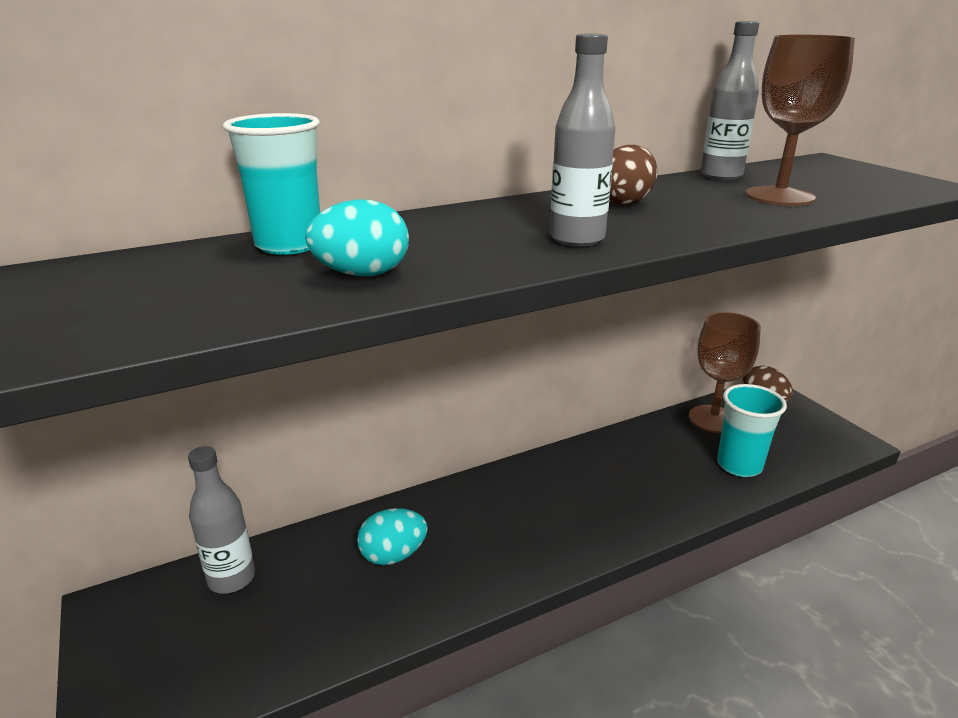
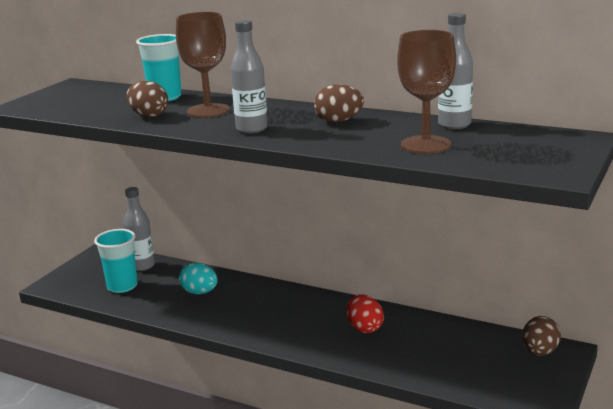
camera: 55 degrees right, 5 degrees down
turquoise egg [305,199,409,276] -> brown egg [126,81,168,117]
brown goblet [689,312,761,433] -> brown goblet moved to [176,12,230,118]
turquoise cup [717,384,787,477] -> turquoise cup moved to [94,229,138,293]
none -> red egg [347,294,384,333]

